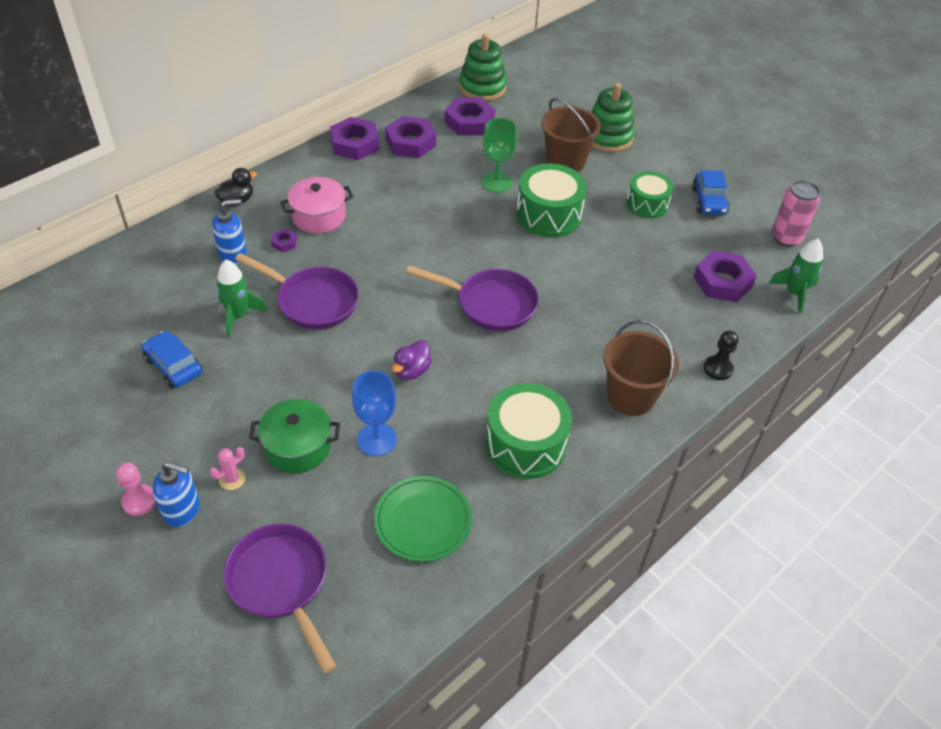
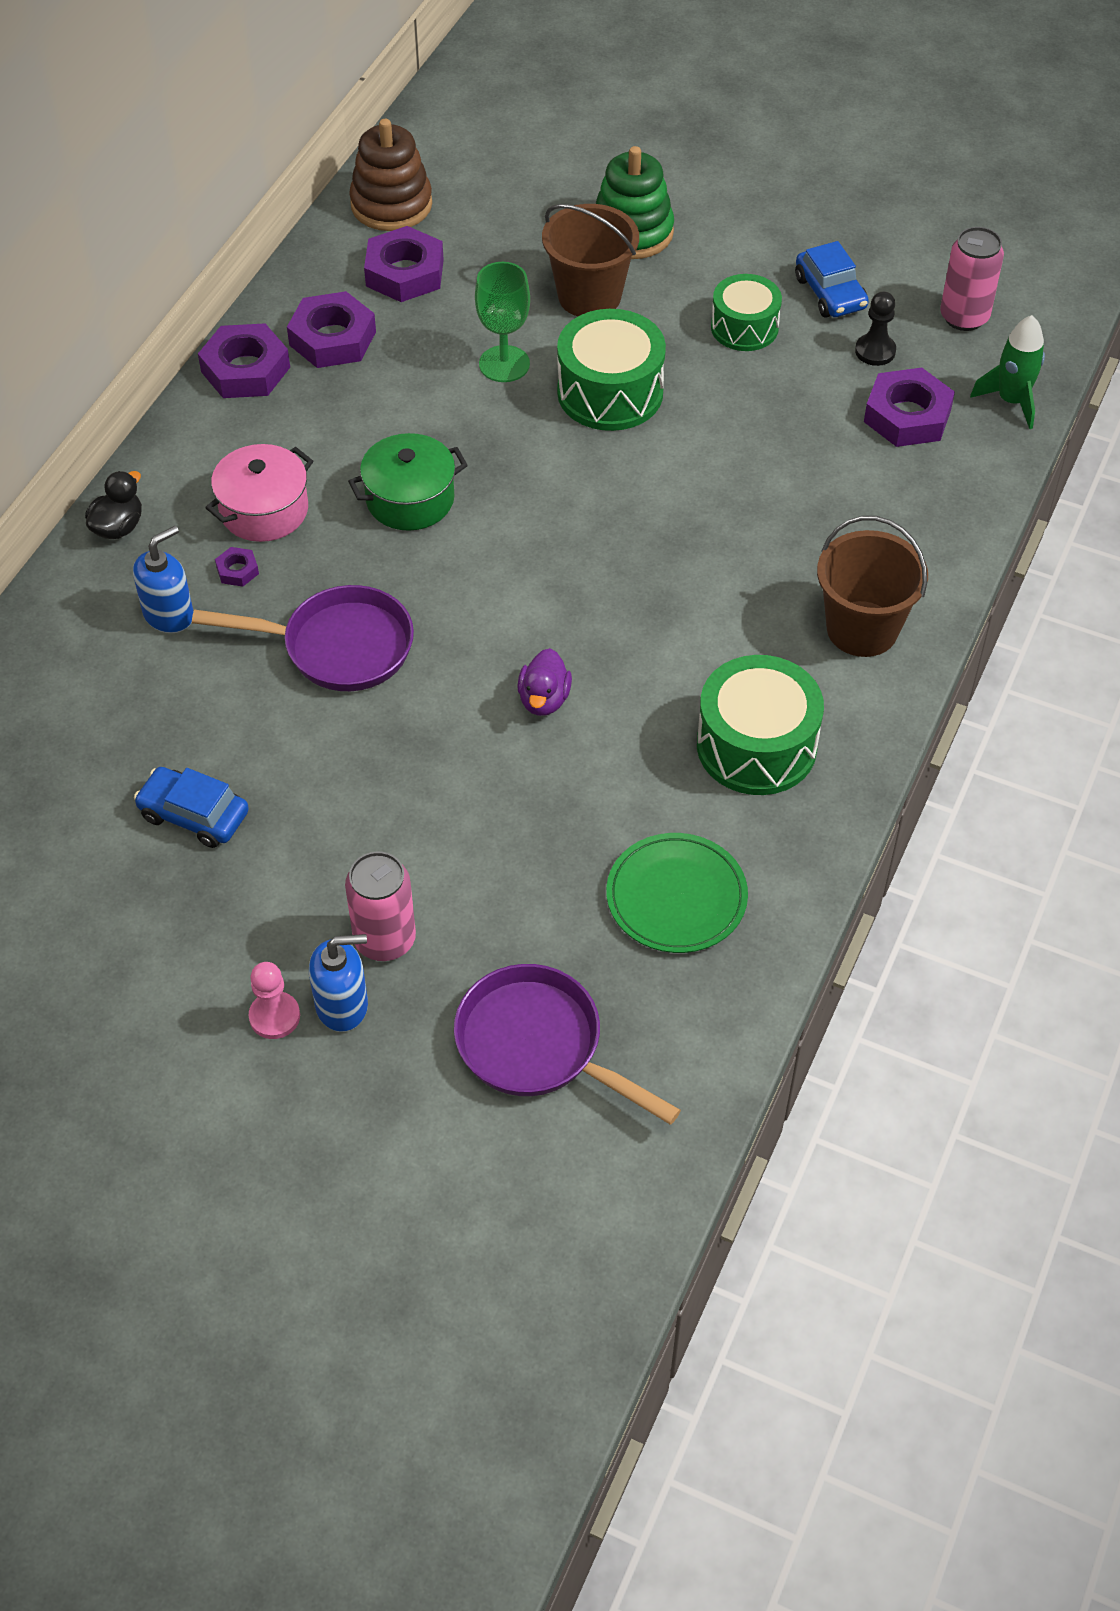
camera: 20 degrees left, 5 degrees up
pink cactus [210,447,245,490] -> pink can [345,852,416,961]
green rocket [216,260,267,337] -> none
green pot [249,399,340,473] -> green pot moved to [348,433,468,531]
blue goblet [352,371,397,456] -> none
purple pan [406,265,539,331] -> none
green stacking toy [459,34,507,101] -> brown stacking toy [349,119,432,231]
black pawn [704,330,738,380] -> black pawn moved to [855,291,896,366]

